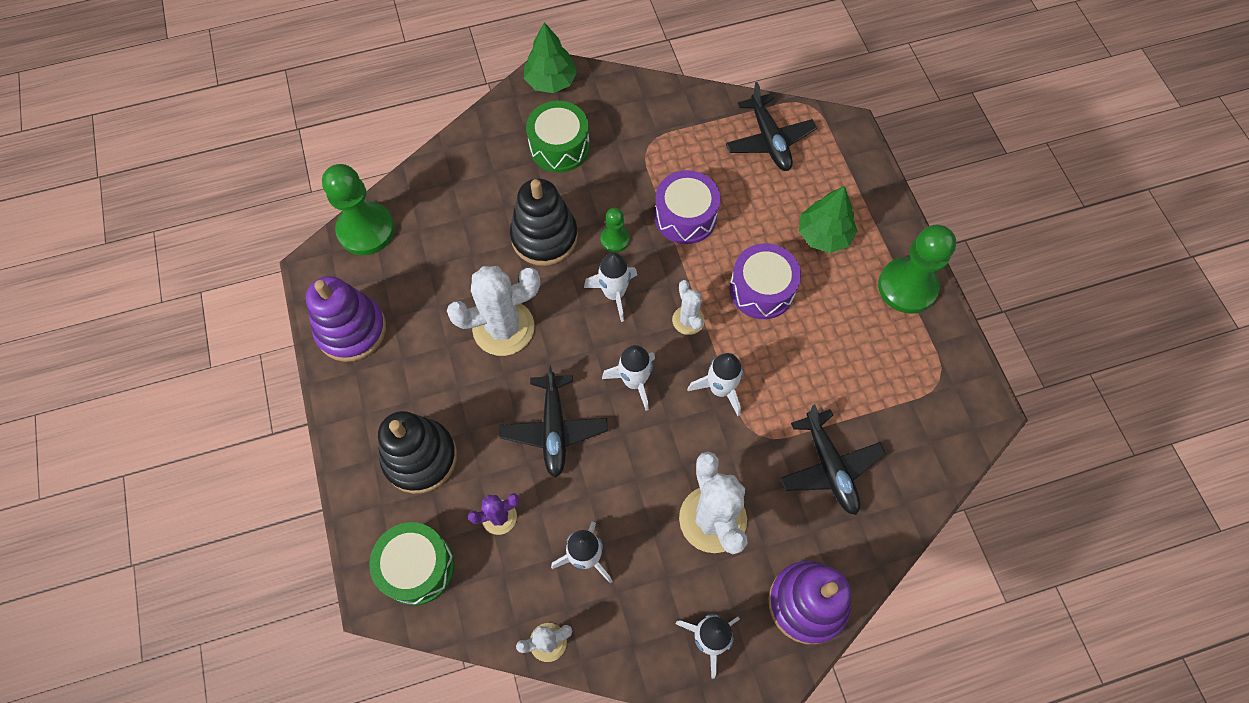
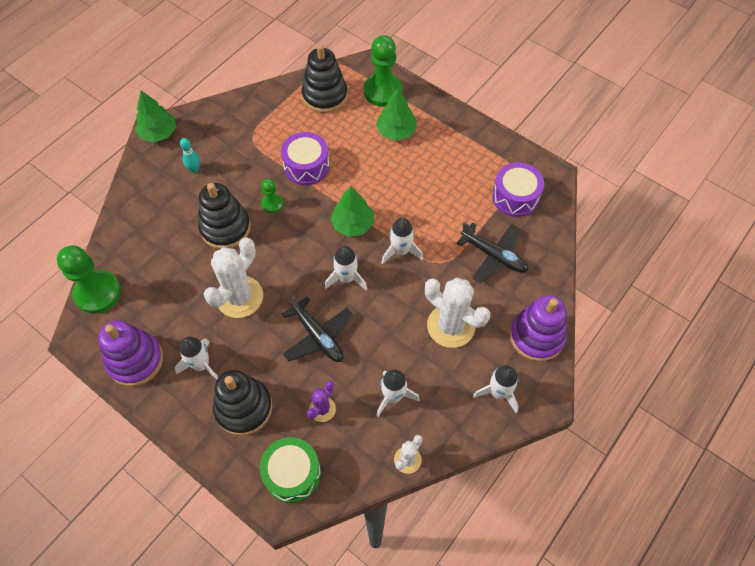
camera: 35 degrees left, 5 degrees down
green drum [526,101,590,172] -> turquoise bowling pin [180,138,200,173]
white rocket [584,253,637,322] -> white rocket moved to [175,336,218,380]
white cactus [672,280,705,335] -> green tree [330,186,374,237]
black plane [726,82,817,171] -> black stacking toy [302,44,348,113]
purple drum [730,243,801,319] -> purple drum moved to [492,162,544,217]
green pawn [878,225,956,314] -> green pawn moved to [364,35,403,107]

